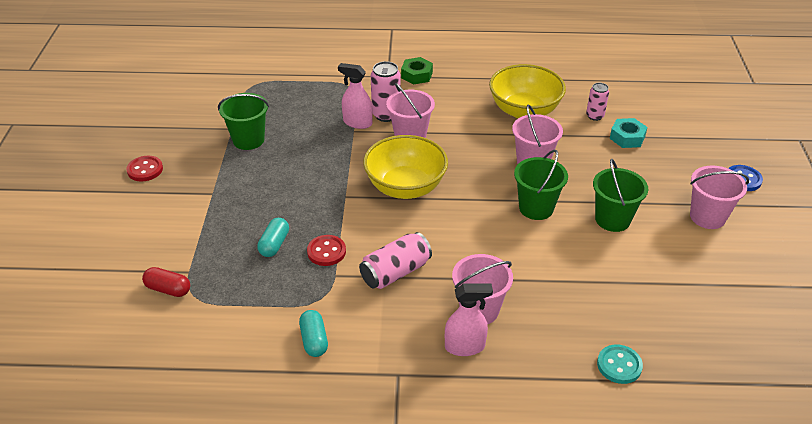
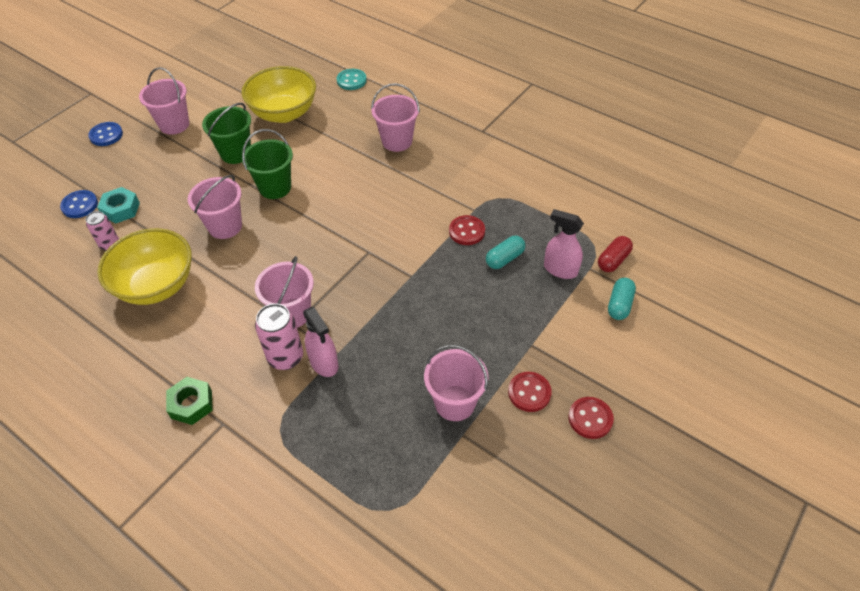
camera: 145 degrees left, 10 degrees up
red capsule [142,267,190,297] -> red capsule turned 75 degrees clockwise [598,236,633,272]
green bucket [218,93,269,150] -> pink bucket [424,345,488,421]
turquoise capsule [299,310,328,357] -> turquoise capsule moved to [608,278,636,320]
pink can [359,232,432,289] -> none
yellow bowl [363,135,448,199] -> yellow bowl moved to [241,66,316,123]
pink spray bottle [445,283,493,356] -> pink spray bottle moved to [544,209,584,279]
none -> blue button [60,190,98,218]
none -> red button [508,372,552,412]

